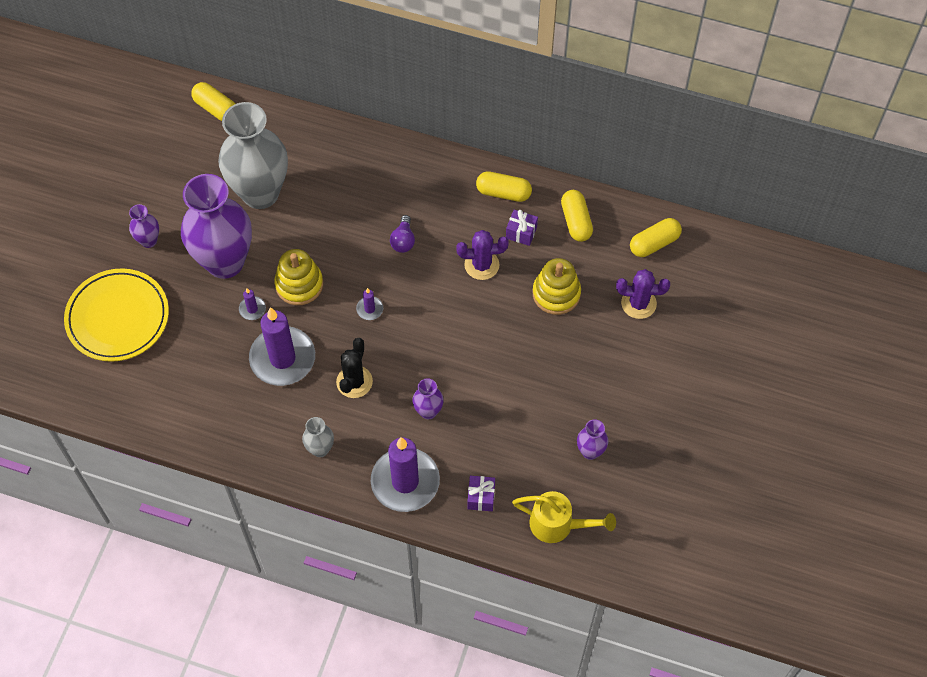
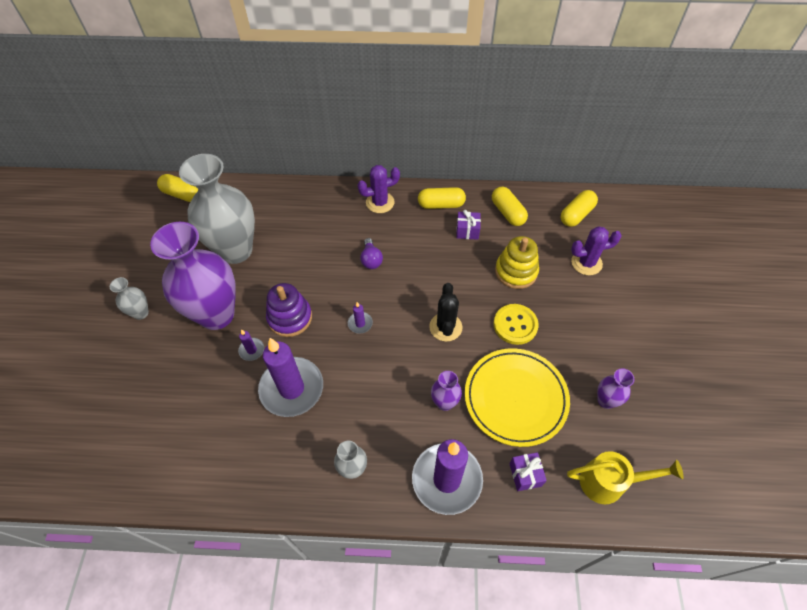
camera: 15 degrees left, 5 degrees down
yellow plate [64,268,169,362] -> yellow plate moved to [465,348,570,447]
purple vase [129,204,159,248] -> grey vase [110,277,149,320]
yellow stacking toy [274,249,323,305] -> purple stacking toy [266,283,312,337]
black cactus [336,338,373,398] -> black cactus moved to [429,283,462,342]
purple cactus [456,230,509,280] -> purple cactus moved to [358,165,400,213]
none -> yellow button [493,304,539,345]

